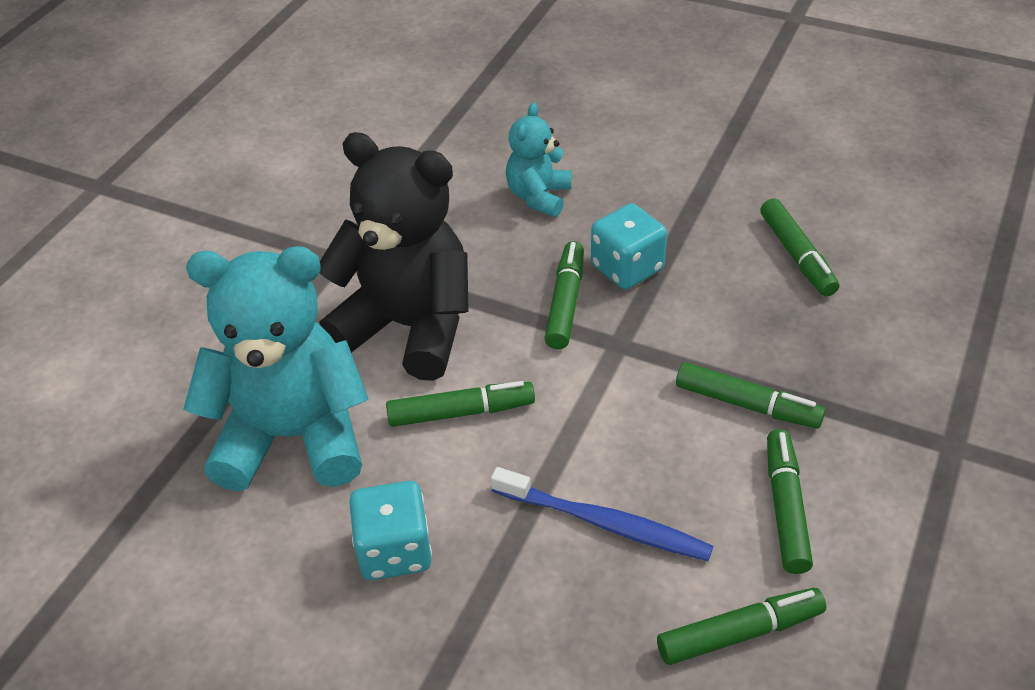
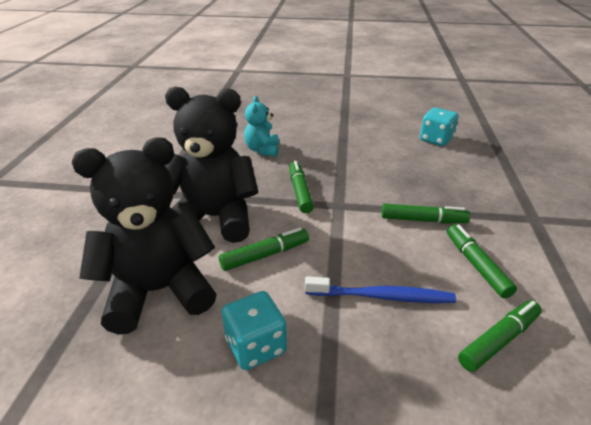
camera: 20 degrees left, 10 degrees down
turquoise teddy bear [184,246,369,491] -> black teddy bear [72,138,217,334]
turquoise dice [591,203,667,289] -> turquoise dice moved to [420,108,458,146]
green marker [760,198,839,296] -> none

